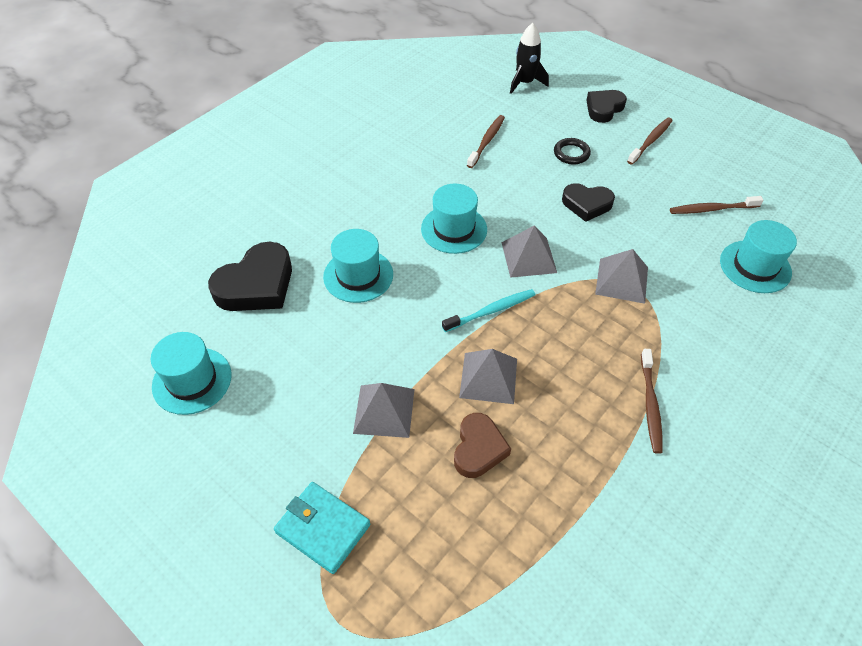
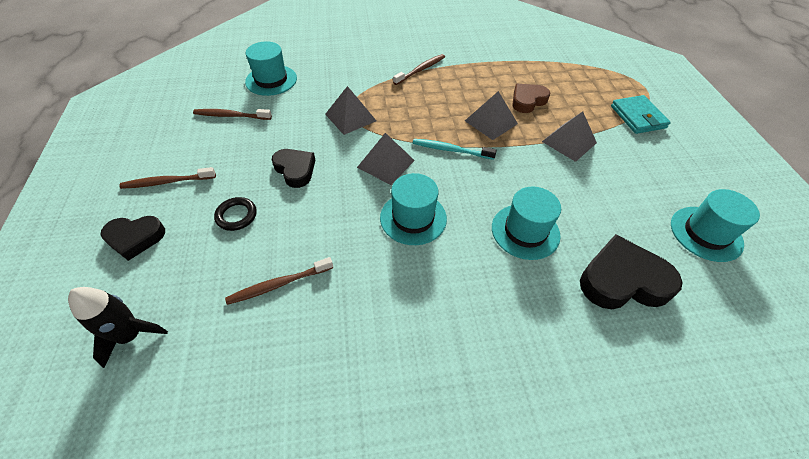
camera: 140 degrees left, 0 degrees up
brown toothbrush [670,196,763,214] -> brown toothbrush turned 150 degrees clockwise [193,109,272,120]

